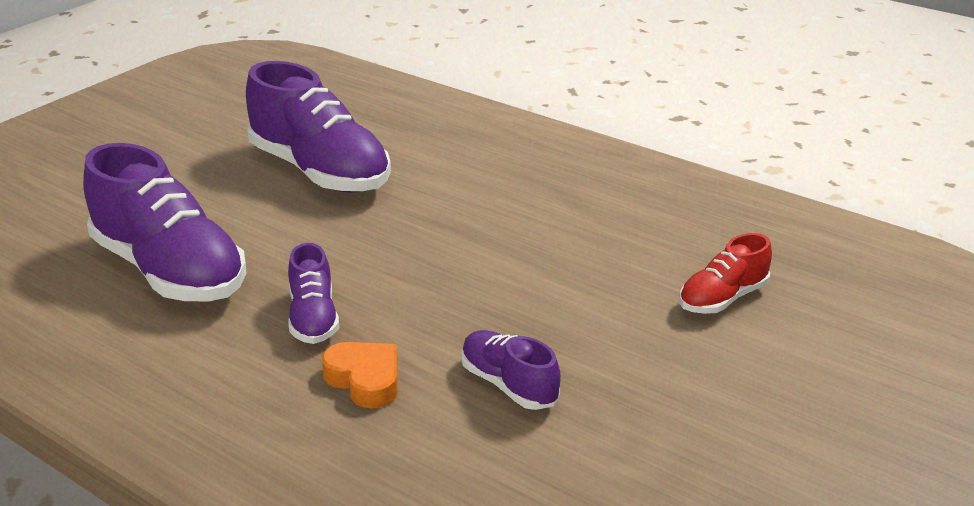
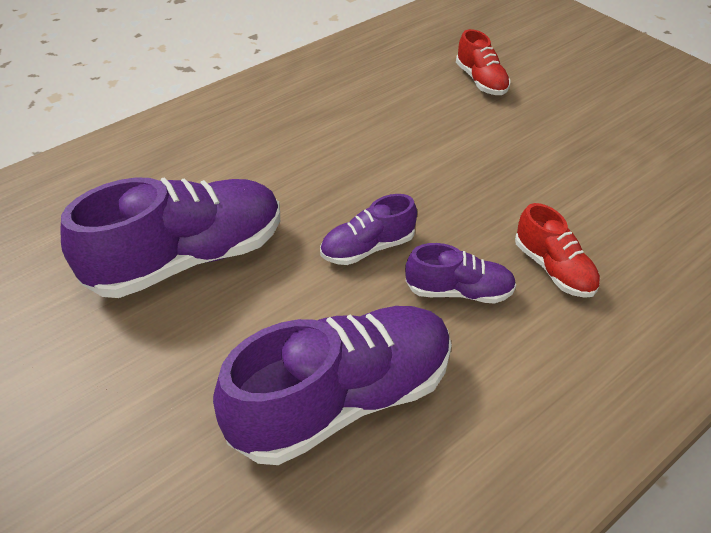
camera: 75 degrees left, 15 degrees up
orange heart [322,342,398,409] -> red shoe [515,203,600,298]
purple shoe [461,330,561,410] -> purple shoe moved to [320,194,417,265]

